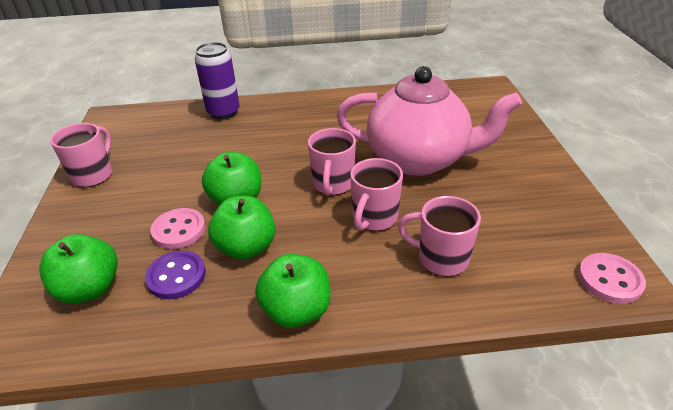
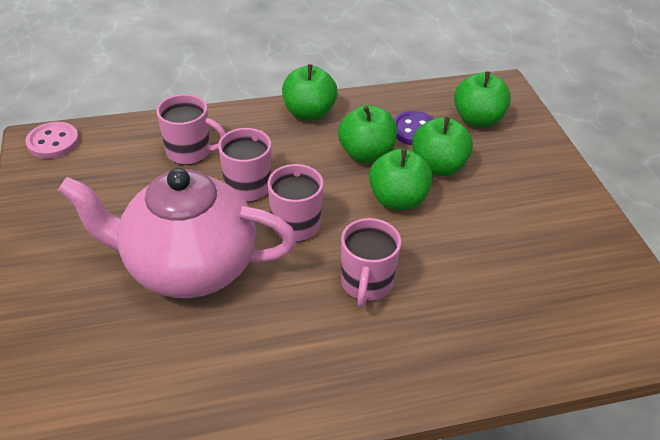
camera: 170 degrees right, 5 degrees up
pink mug [50,123,112,188] -> pink mug moved to [341,218,401,307]
pink button [150,208,206,249] -> green apple [412,117,473,176]
purple can [195,42,240,119] -> none

